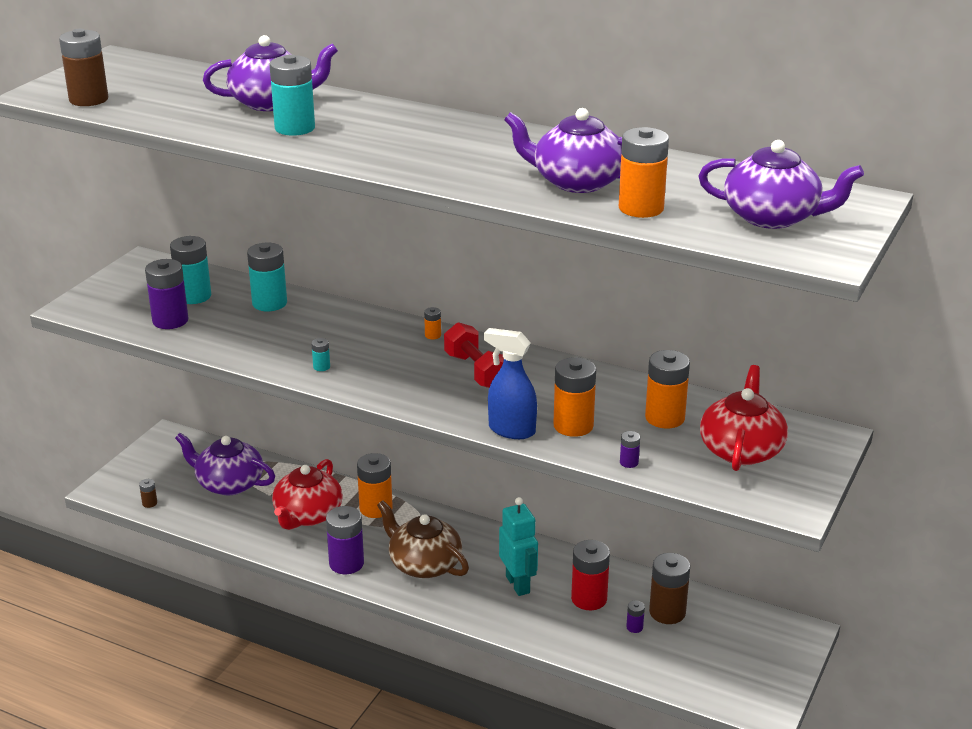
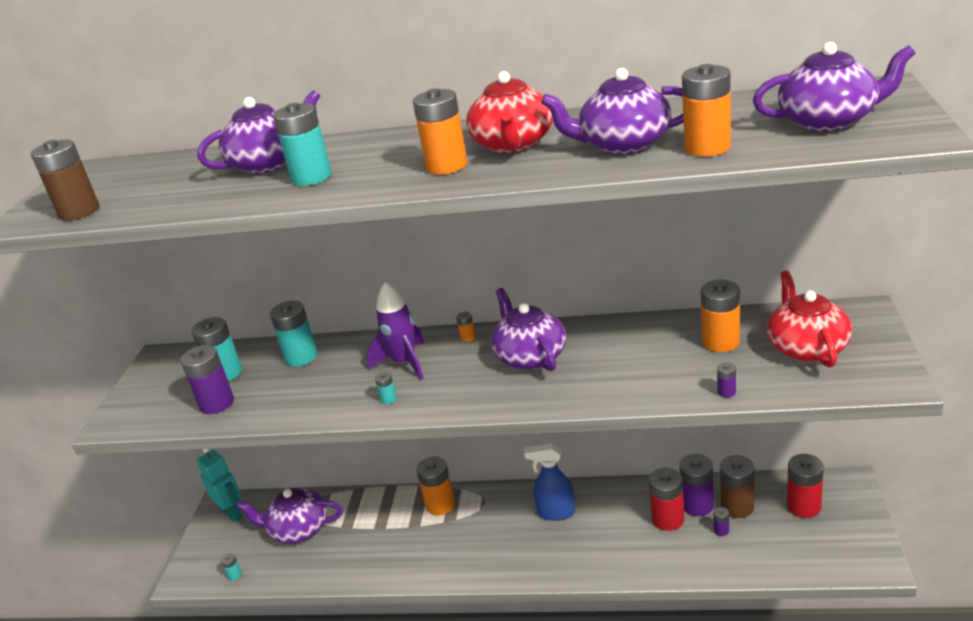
camera: 15 degrees left, 0 degrees up
brown battery [139,479,157,508] -> turquoise battery [221,553,242,581]
red teapot [272,459,343,530] -> red teapot moved to [466,71,553,153]
purple battery [326,506,364,574] -> purple battery moved to [679,454,714,516]
brown teapot [377,500,469,578] -> none
red dumbbell [444,322,504,388] -> purple teapot [491,288,566,371]
blue spray bottle [484,328,537,439] -> blue spray bottle moved to [524,443,575,521]
turquoise robot [499,497,538,596] -> turquoise robot moved to [197,449,243,522]
orange battery [553,357,596,437] -> orange battery moved to [413,88,468,175]
none -> purple rocket [367,282,425,380]
none -> red battery [787,454,824,518]

